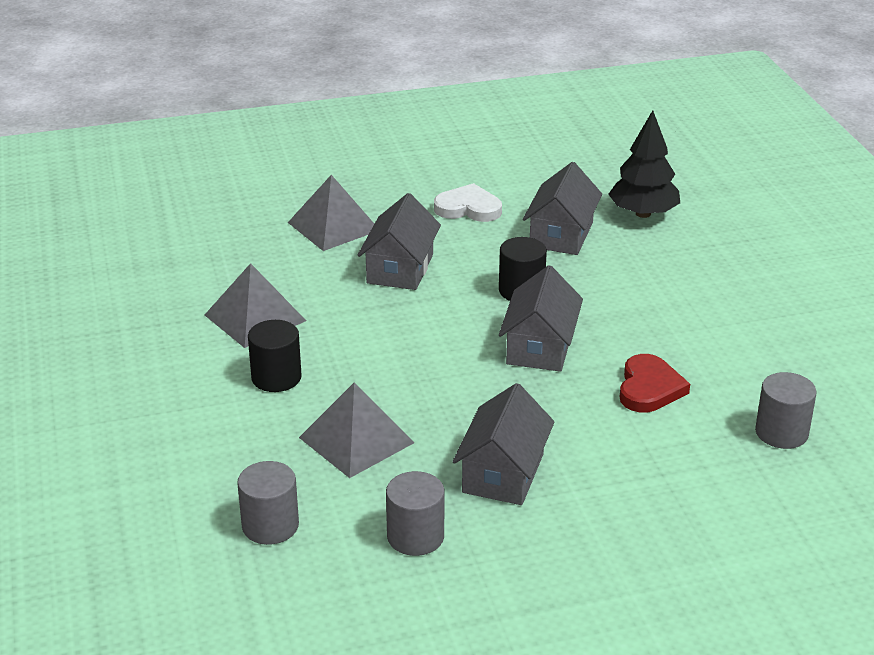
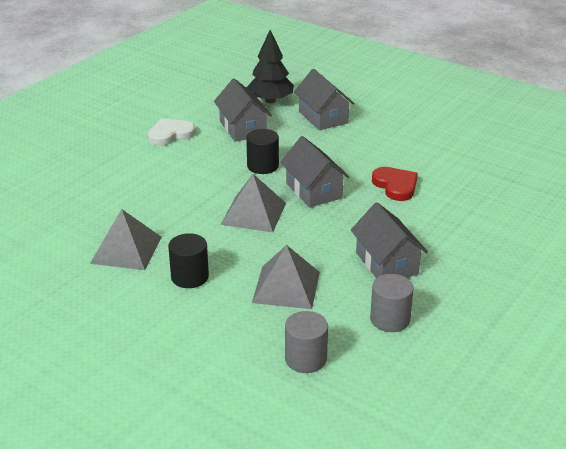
camera: 40 degrees left, 0 degrees up
grey pyramid [288,175,374,251] -> grey pyramid moved to [221,174,286,232]
grey house [358,193,441,290] -> grey house moved to [294,69,355,130]
grey cylinder [755,372,817,449] -> none

